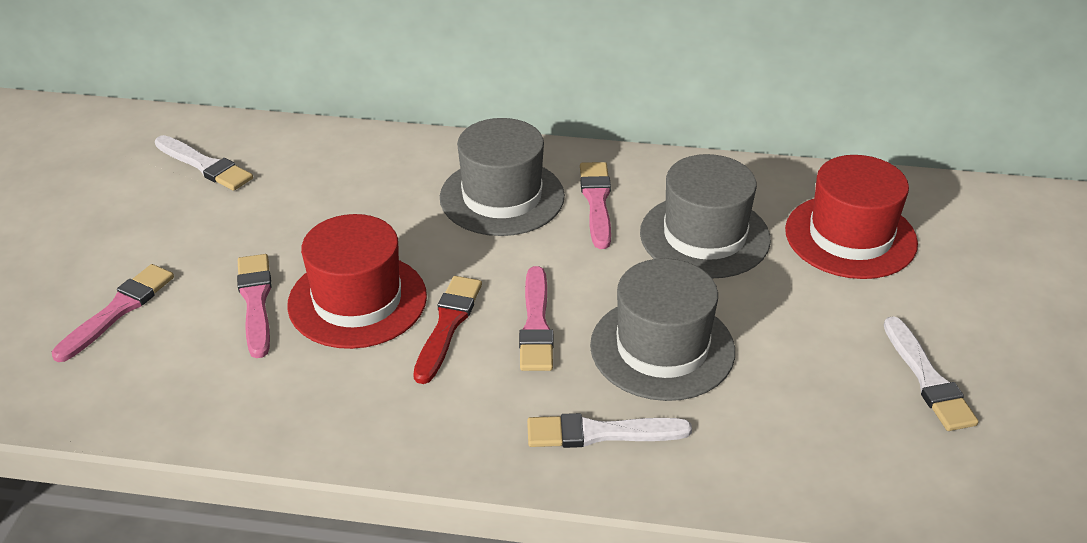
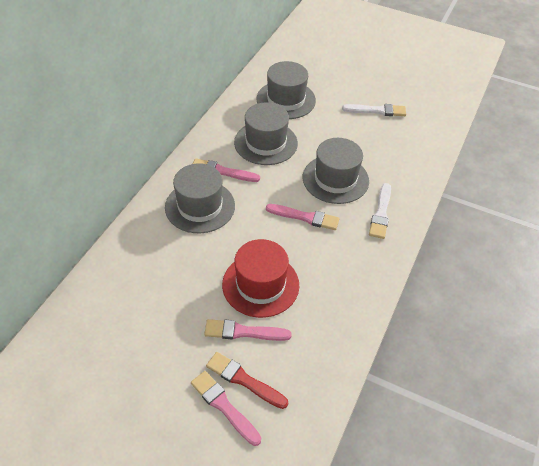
camera: 75 degrees left, 10 degrees up
white brush [155,135,253,191] -> none
red brush [413,276,482,384] -> red brush moved to [206,352,288,409]
red hat [785,155,918,279] -> grey hat [257,61,316,119]

